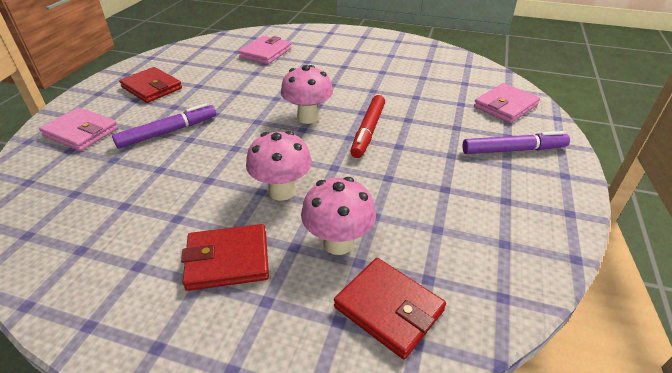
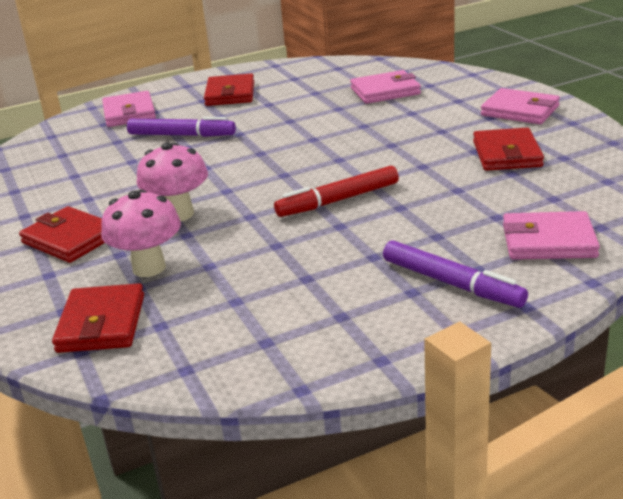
camera: 50 degrees right, 10 degrees down
pink mushroom [281,65,333,124] -> none
none -> red wallet [473,128,544,171]
none -> pink wallet [481,88,560,124]

